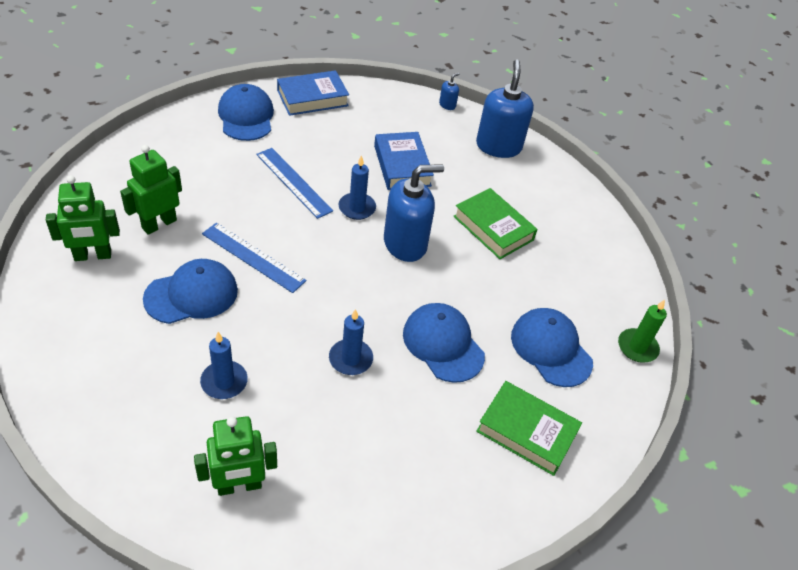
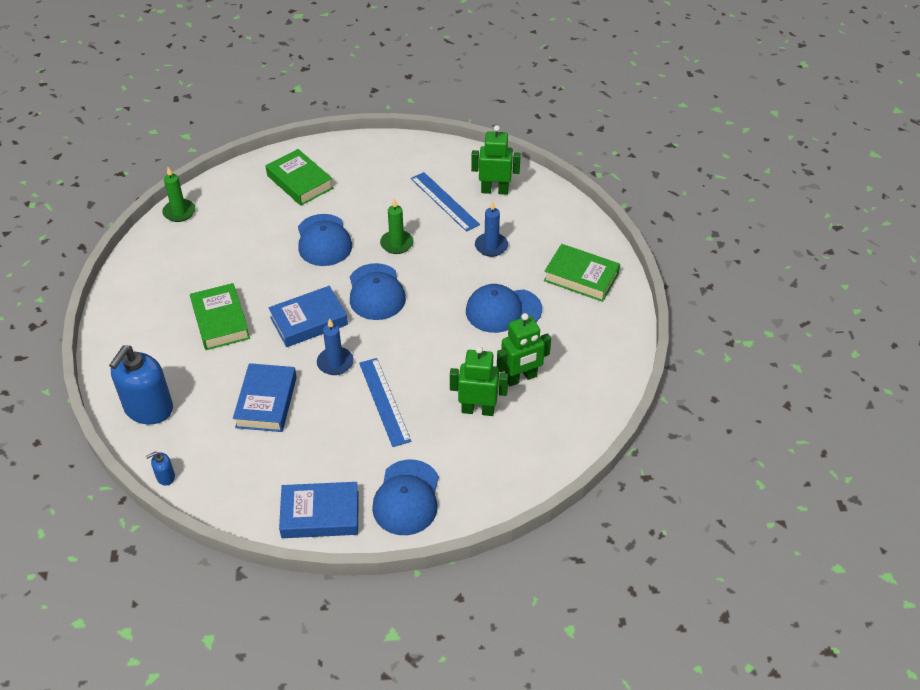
camera: 155 degrees left, 0 degrees up
green robot [46,175,120,261] -> green robot moved to [450,346,508,416]
blue ruler [202,223,306,293] -> blue ruler moved to [411,172,480,232]
blue candle [329,309,373,375] -> green candle [380,198,414,254]
blue soap dispenser [384,164,444,262] -> blue book [268,286,348,347]
blue cap [511,308,593,387] -> blue cap moved to [350,263,406,320]
none -> green book [544,244,620,302]

